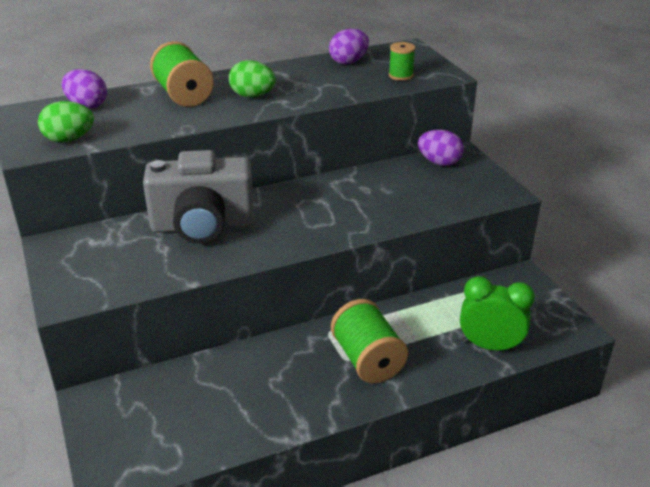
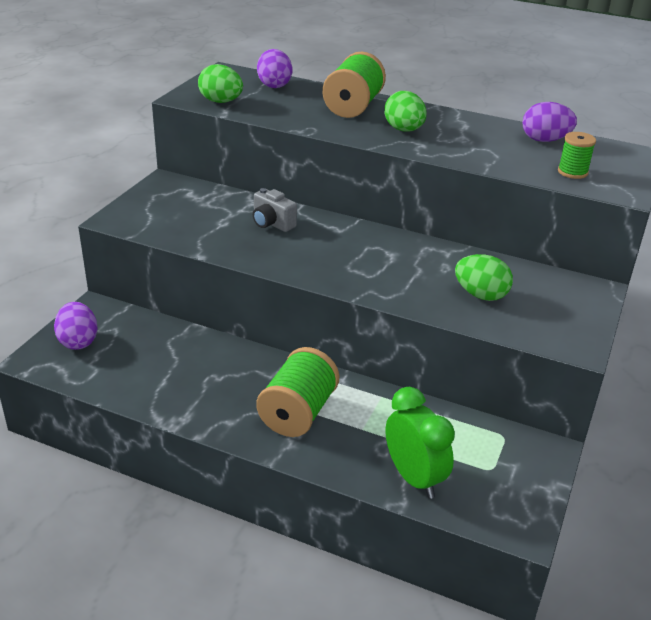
camera: 45 degrees right, 0 degrees up
grey camera [143,150,254,244] -> grey camera [253,188,297,232], size x0.45
purple egg [418,130,464,166] -> purple egg moved to [54,302,98,350]
none -> green egg [455,254,513,301]

